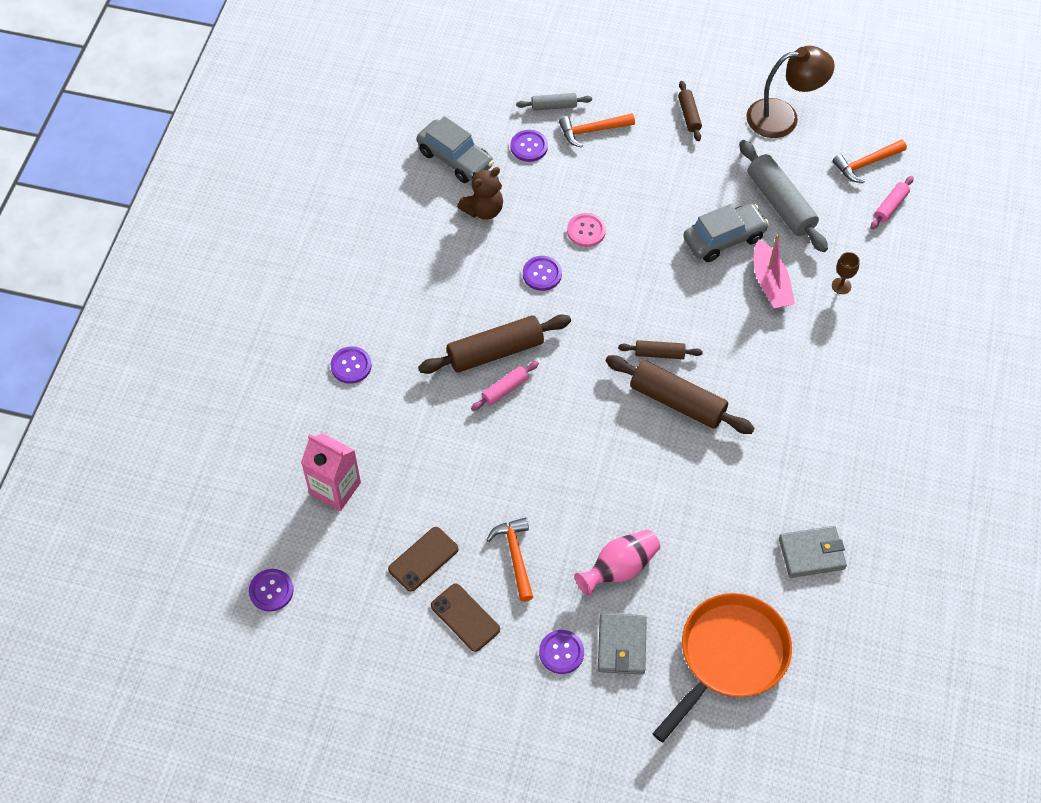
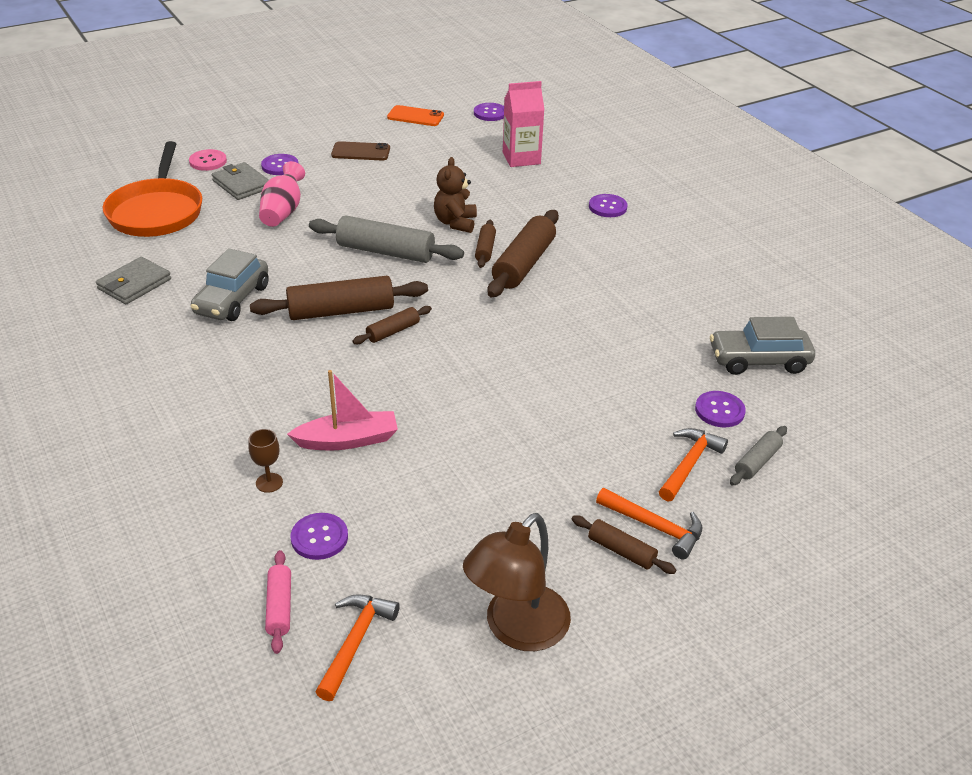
camera: 135 degrees right, 20 degrees down
brown phone [388,527,459,592] -> none
brown teddy bear [457,167,503,220] -> brown teddy bear moved to [434,157,477,233]
pink rolling pin [471,361,539,411] -> brown rolling pin [475,220,496,268]
orange hammer [487,517,533,602] -> orange hammer moved to [596,488,702,560]
purple button [523,256,562,291] -> purple button moved to [291,513,348,560]
pink button [567,213,606,247] -> pink button moved to [189,149,227,171]
grey car [683,203,769,262] -> grey car moved to [191,248,269,321]
grey rolling pin [739,140,828,252] -> grey rolling pin moved to [309,215,464,263]
pink boat [754,234,795,309] -> pink boat turned 135 degrees clockwise [287,370,398,450]
none -> orange phone [387,105,444,126]

